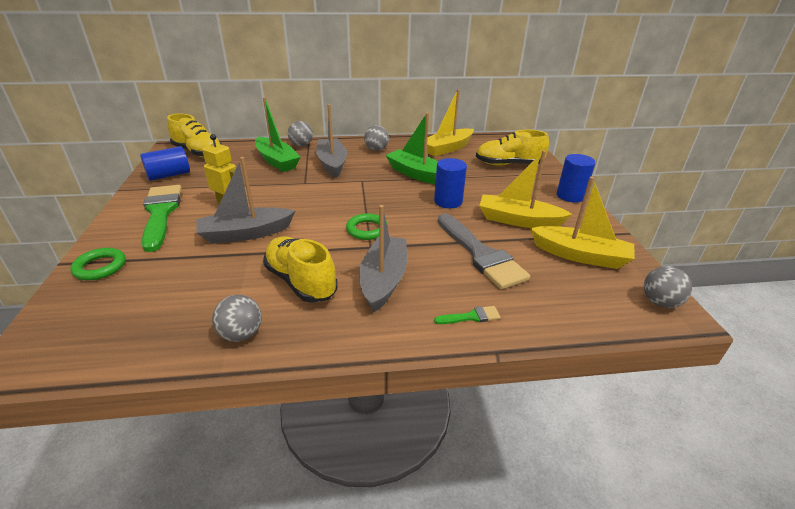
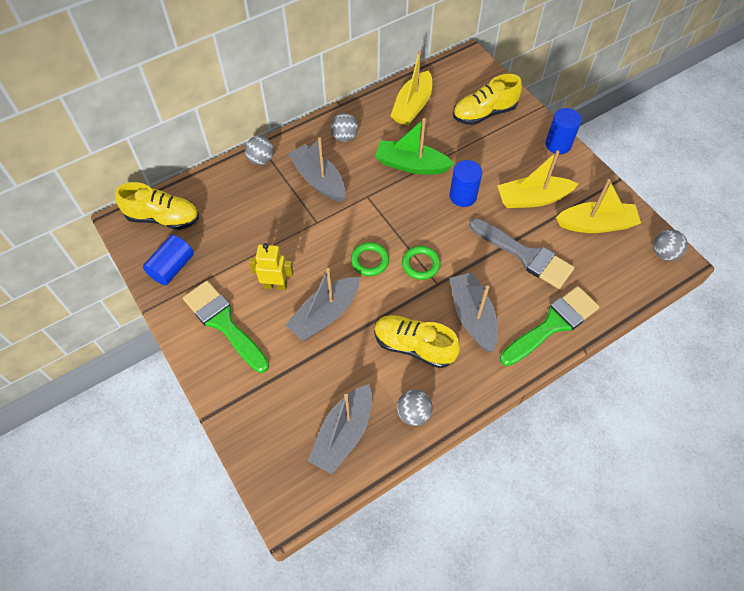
camera: 25 degrees left, 25 degrees up
green ring [70,248,126,280] -> green ring moved to [351,242,389,276]
green boat [255,97,300,172] -> none
green brush [434,306,501,324] -> green brush [500,286,600,366], size x2.37
none -> grey boat [308,384,372,475]

